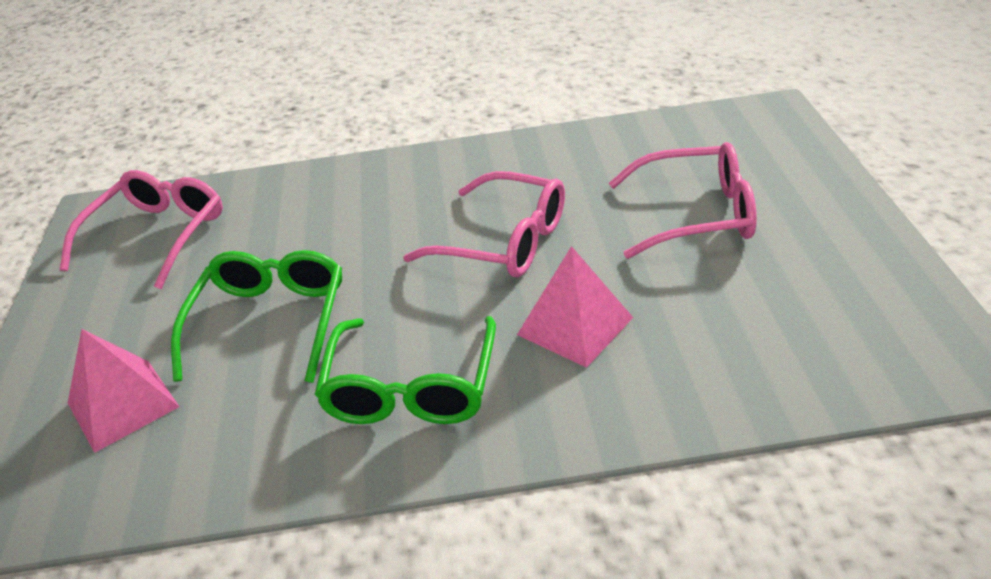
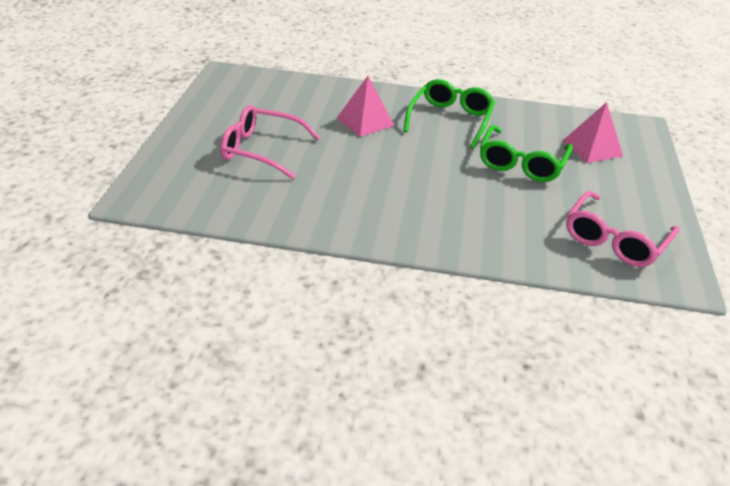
camera: 170 degrees left, 0 degrees up
pink glasses [403,171,565,277] -> none

